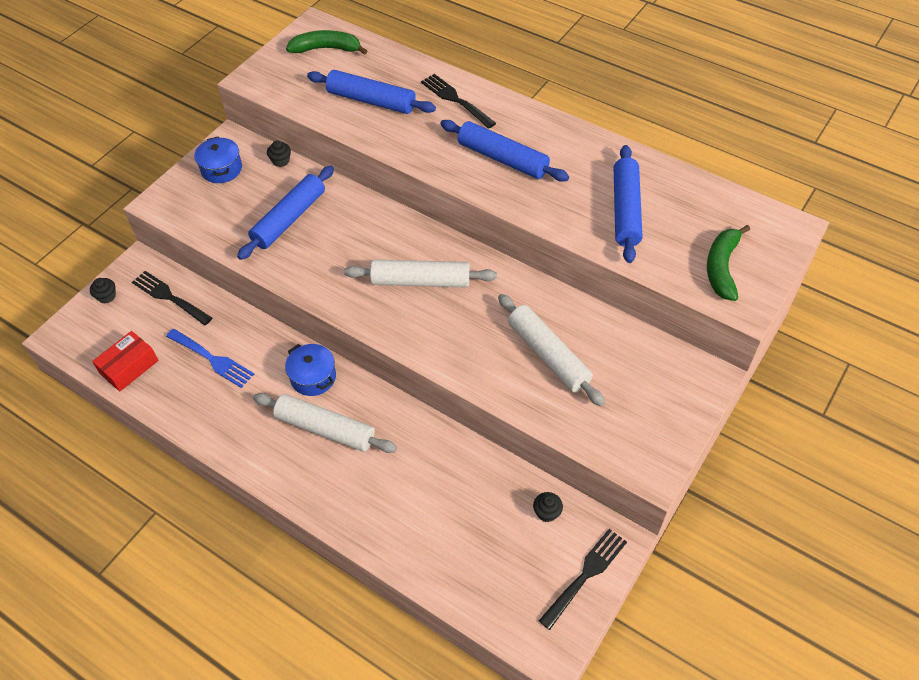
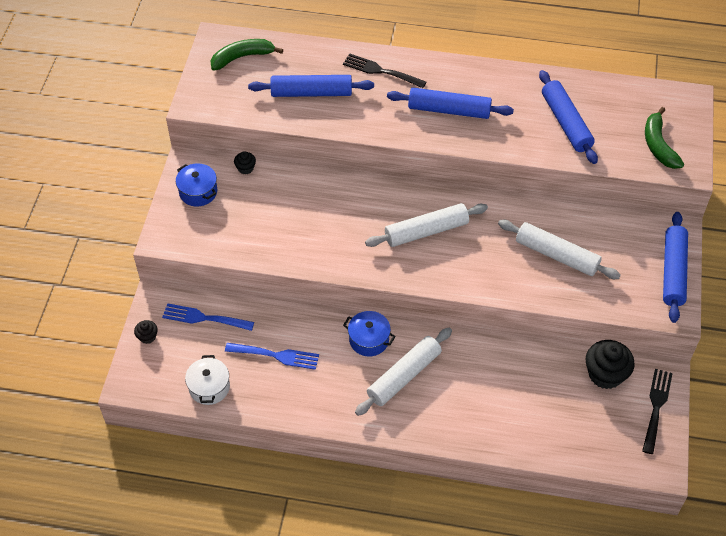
camera: 25 degrees left, 0 degrees up
red box [92,331,159,392] -> white pot [185,355,230,405]
black fork [132,271,212,325] -> blue fork [162,303,254,331]
blue rolling pin [237,166,334,260] -> blue rolling pin moved to [663,212,688,323]
white rolling pin [253,393,397,453] -> white rolling pin turned 45 degrees counterclockwise [355,328,452,416]
black cupcake [533,492,563,522] -> black cupcake [586,340,635,389], size x2.03

